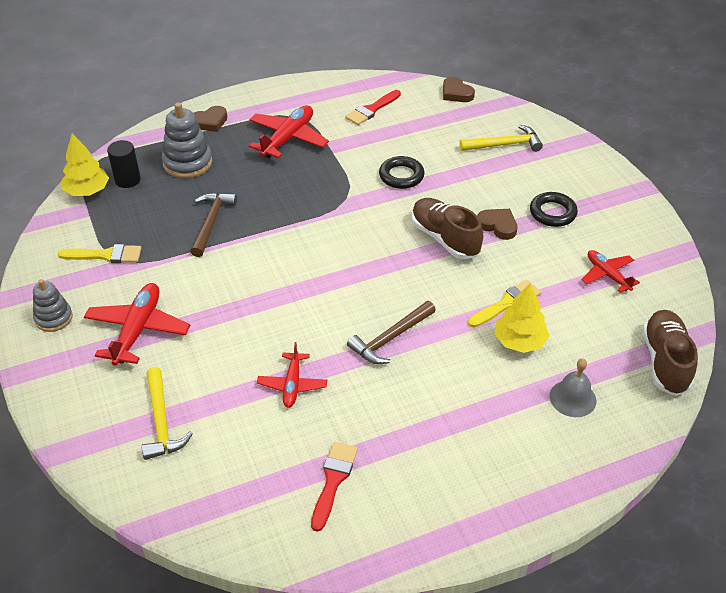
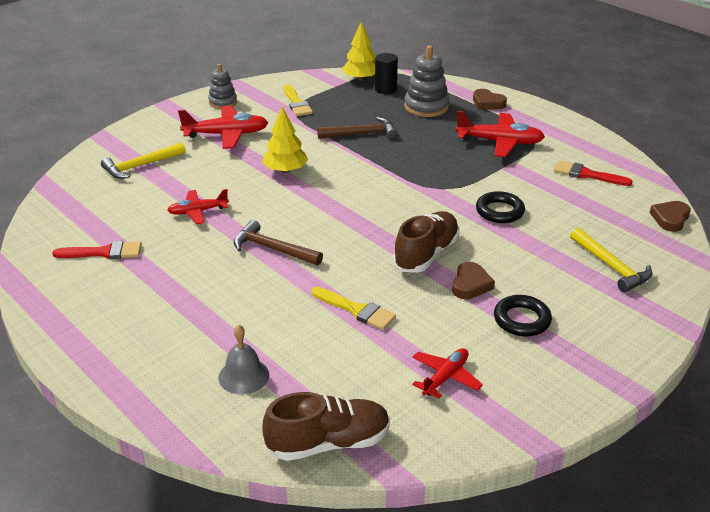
camera: 70 degrees right, 10 degrees down
yellow tree [494,283,549,353] -> yellow tree moved to [262,107,308,173]

